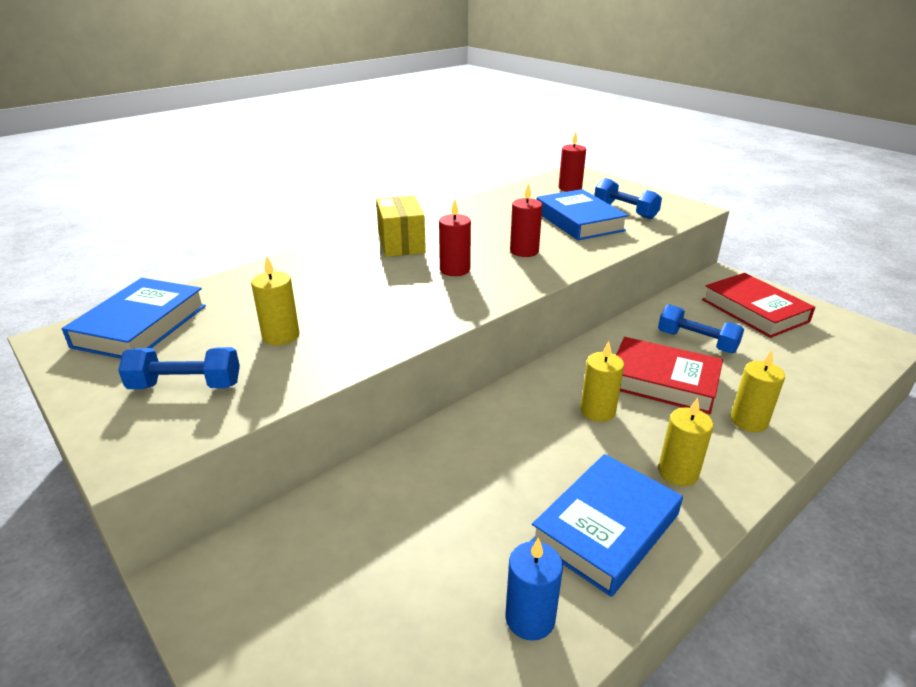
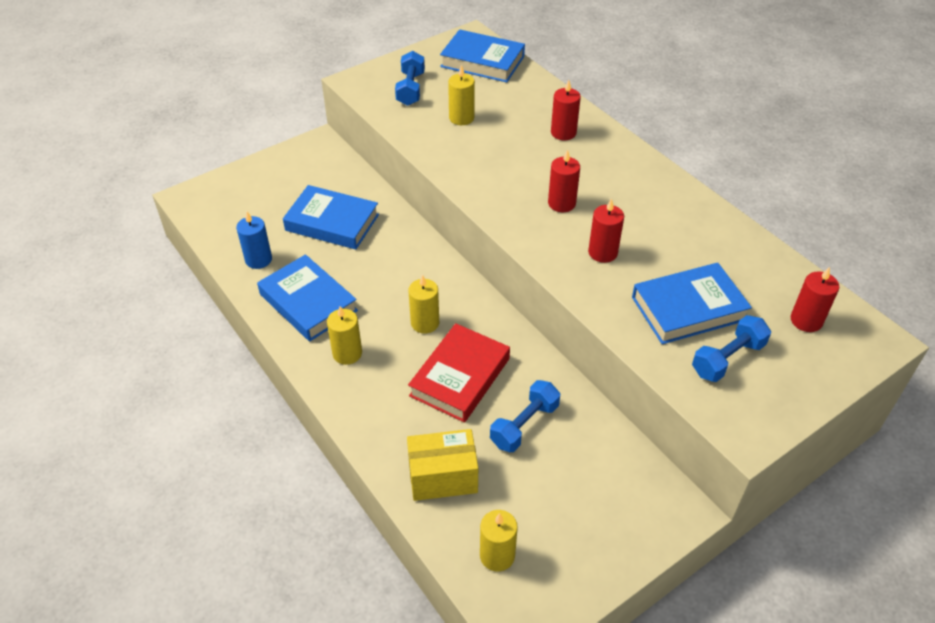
camera: 95 degrees right, 15 degrees up
yellow box [376,195,426,257] -> yellow box moved to [407,429,478,501]
red book [702,273,816,338] -> none
yellow candle [730,350,785,432] -> yellow candle moved to [480,510,518,572]
none -> blue book [283,185,379,249]
none -> red candle [551,80,581,140]

